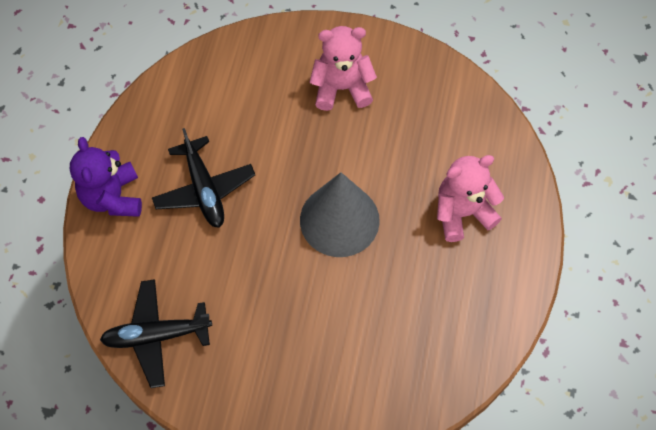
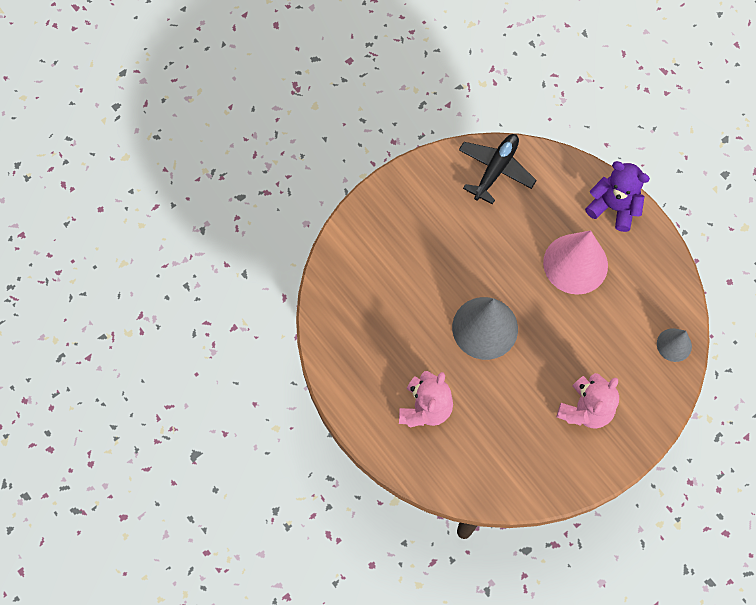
camera: 130 degrees right, 5 degrees up
black plane [152,128,255,228] -> pink cone [543,230,608,295]
none -> grey cone [657,328,692,362]

